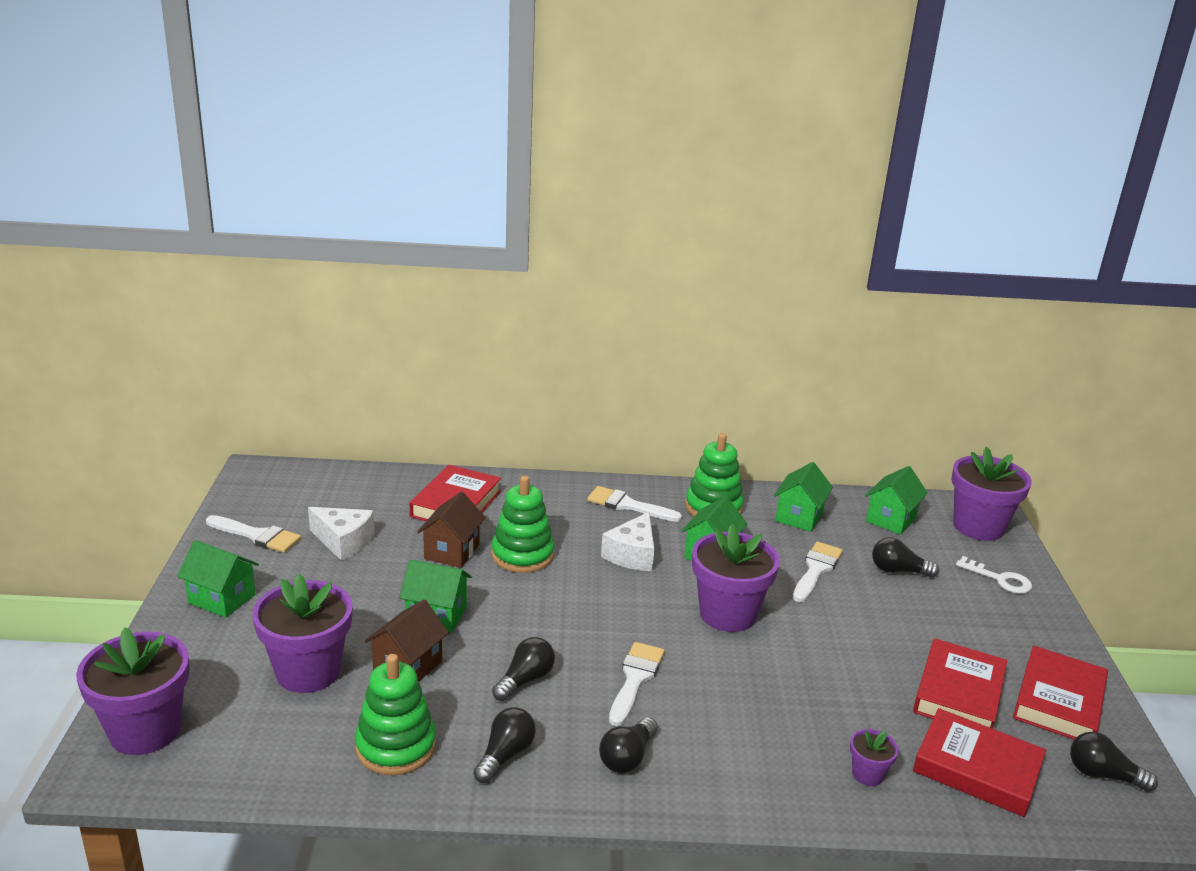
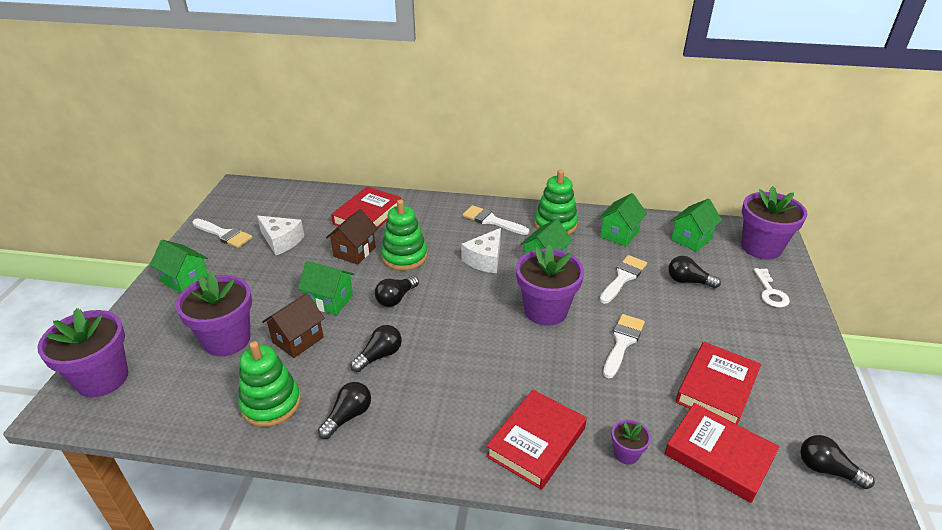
camera: 10 degrees right, 10 degrees up
black light bulb [599,717,657,773] -> black light bulb moved to [375,276,419,307]
white brush [609,642,665,726] -> white brush moved to [603,314,645,378]
white key [956,556,1032,594] -> white key turned 45 degrees clockwise [754,268,790,308]
red book [1013,646,1108,740] -> red book moved to [486,390,587,490]

